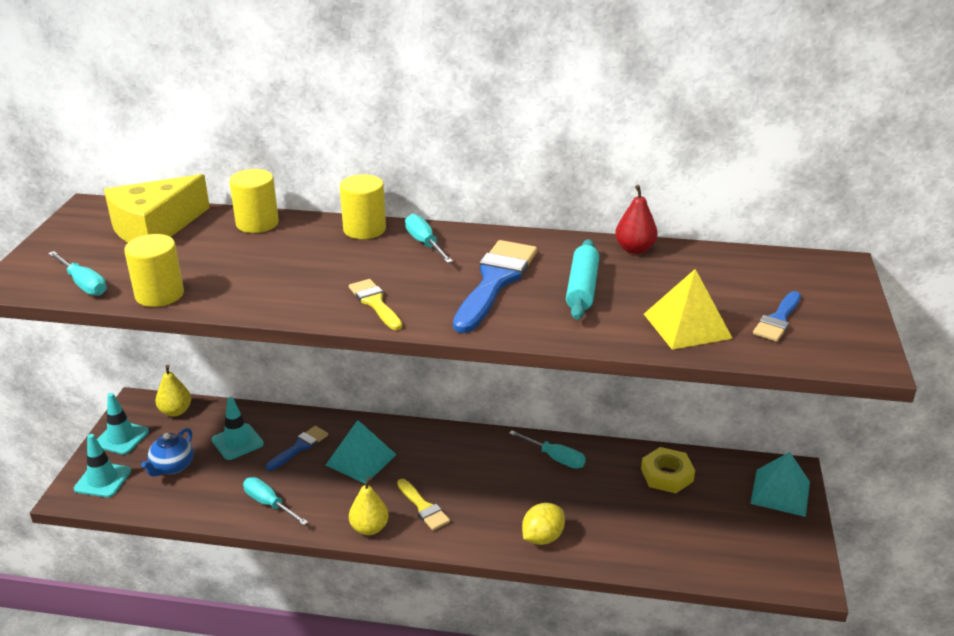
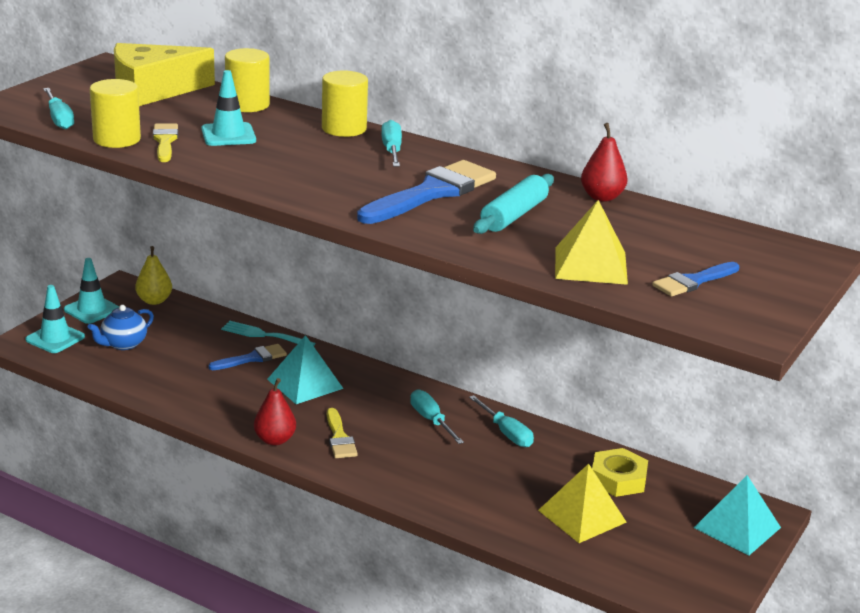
camera: 20 degrees right, 5 degrees down
turquoise traffic cone [212,397,264,460] -> turquoise traffic cone moved to [201,70,256,146]
turquoise screwdriver [243,477,308,525] -> turquoise screwdriver moved to [410,389,464,444]
yellow brush [349,279,402,330] -> yellow brush moved to [153,123,178,162]
yellow pear [349,477,389,535] -> red pear [254,378,296,446]
yellow lemon [522,503,565,545] -> none
none -> turquoise fork [221,321,316,346]
none -> yellow pyramid [538,464,627,543]

